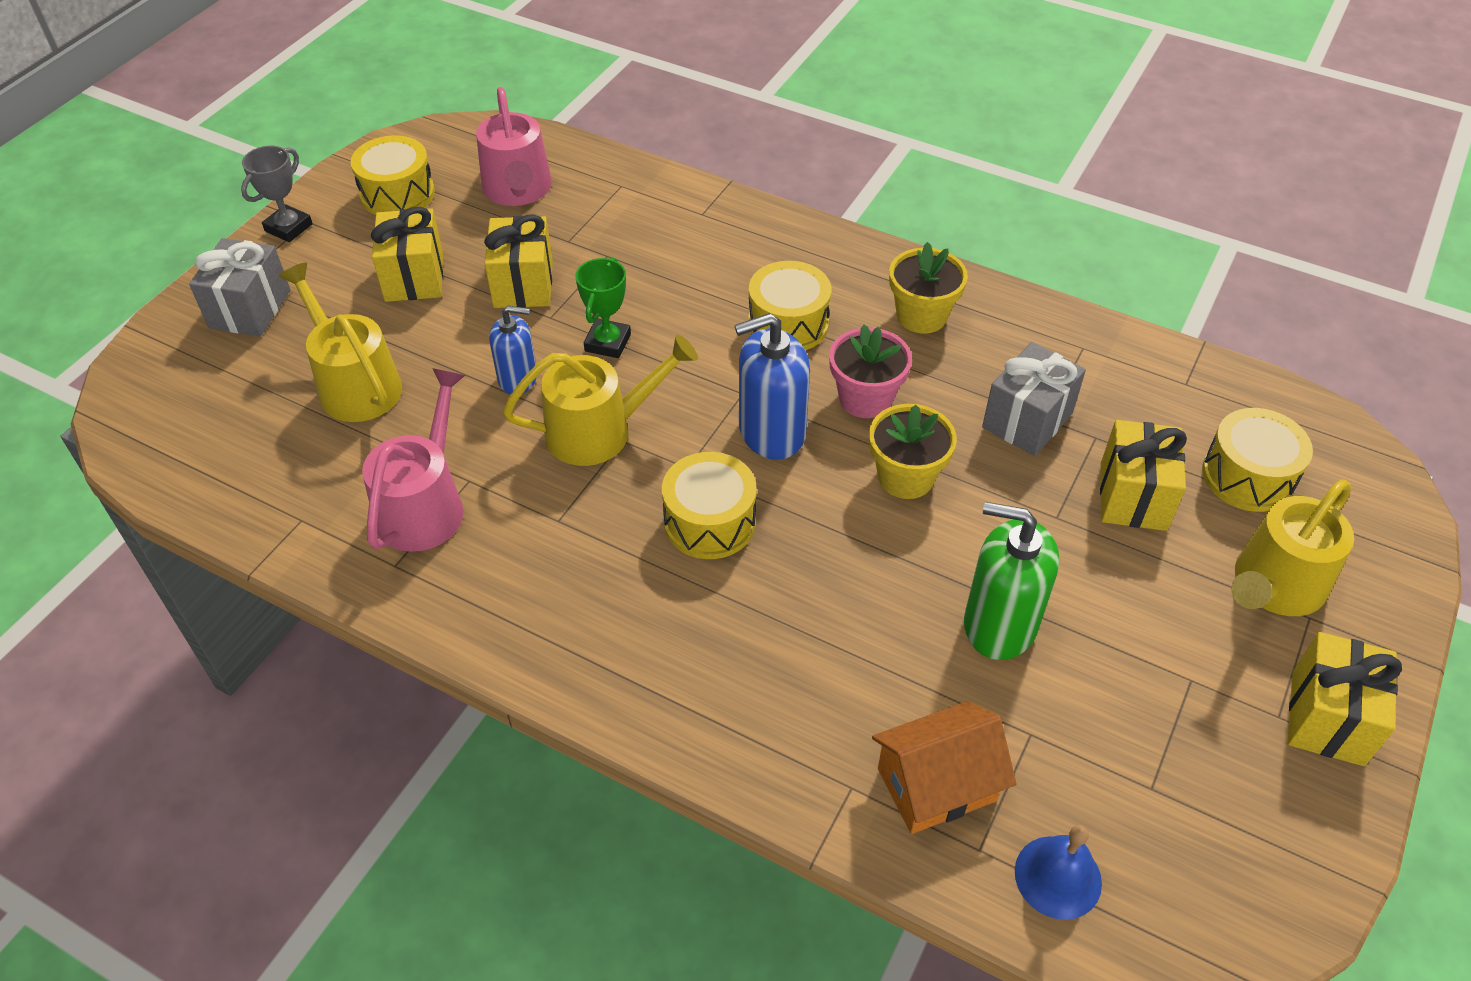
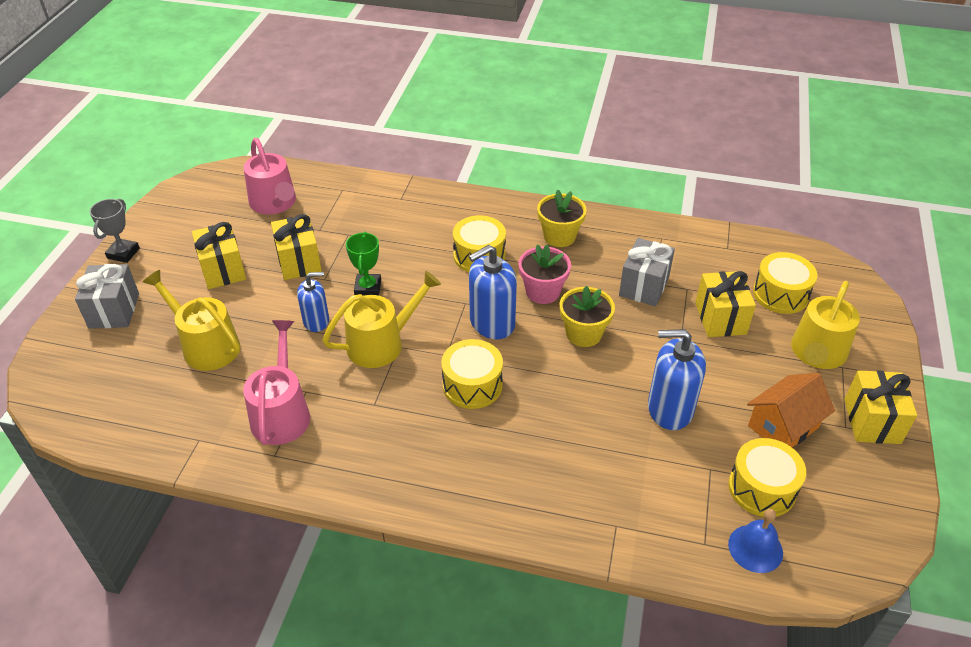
camera: 15 degrees left, 5 degrees down
yellow drum [351,135,435,215] -> yellow drum moved to [728,438,806,517]
orange house [872,701,1017,834] -> orange house moved to [747,373,835,447]
green soap dispenser [964,502,1059,660] -> blue soap dispenser [648,329,706,430]

